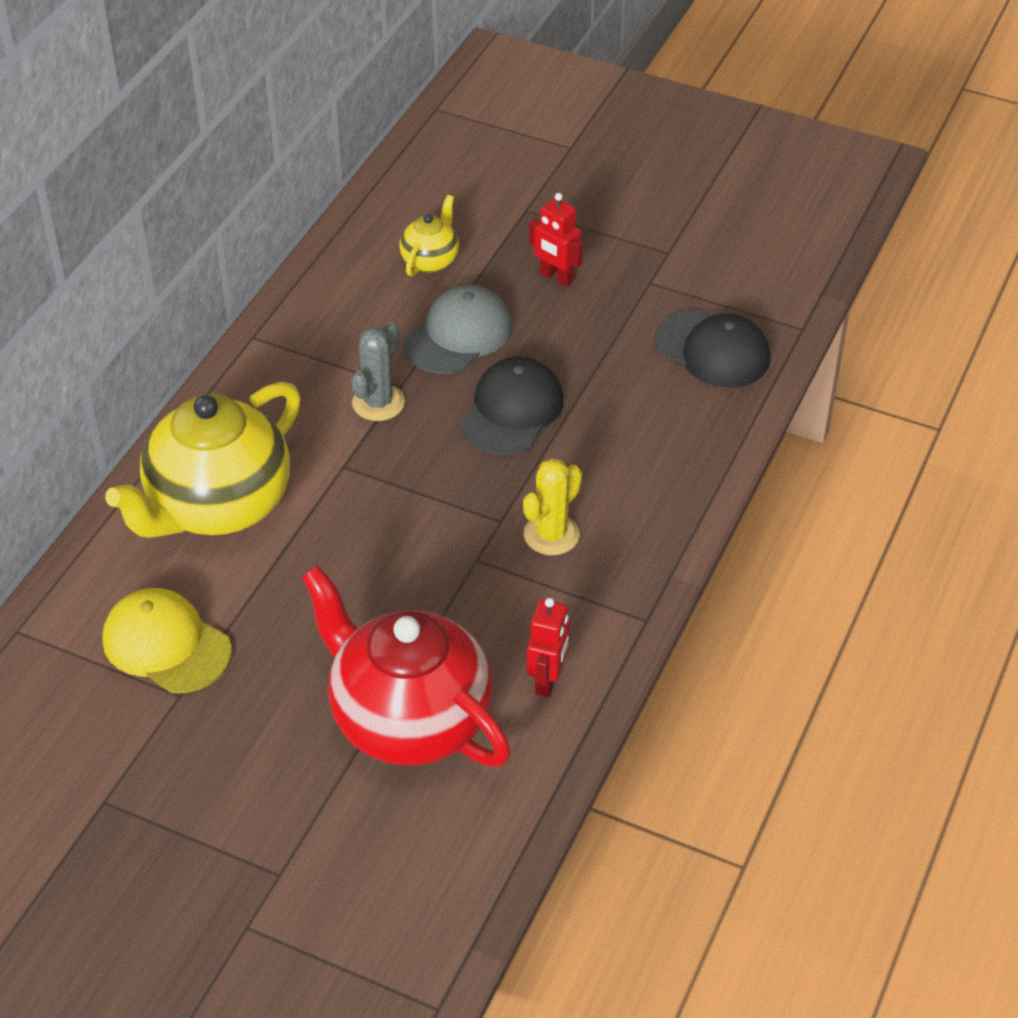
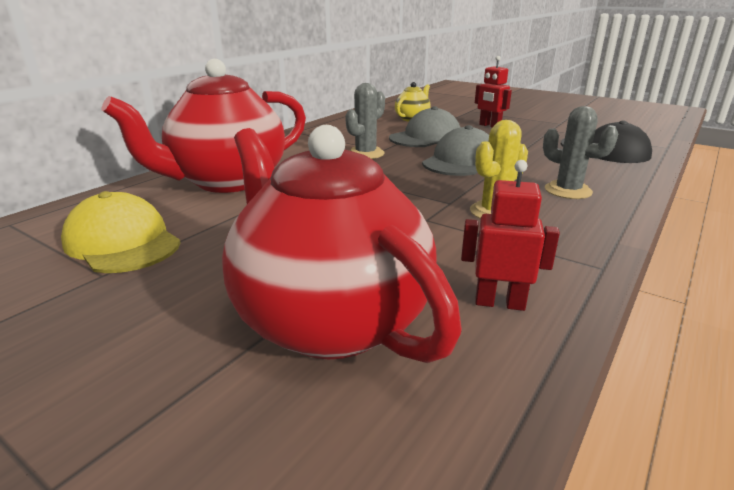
camera: 10 degrees right, 20 degrees down
yellow teapot [105,382,301,538] -> red teapot [102,59,306,193]
black cap [460,357,564,455] -> grey cap [422,125,489,176]
red robot [527,598,570,697] -> red robot turned 105 degrees counterclockwise [461,160,560,311]
none -> grey cactus [543,106,618,199]

